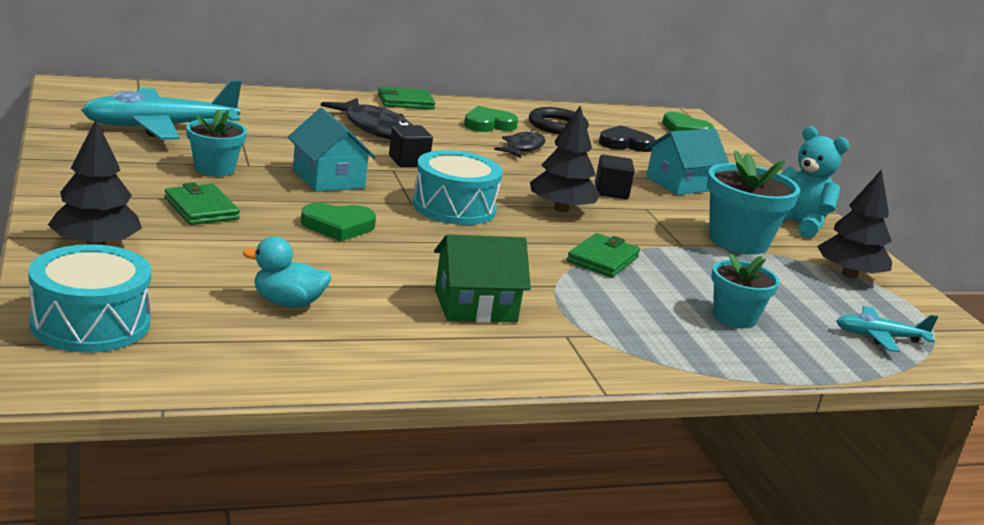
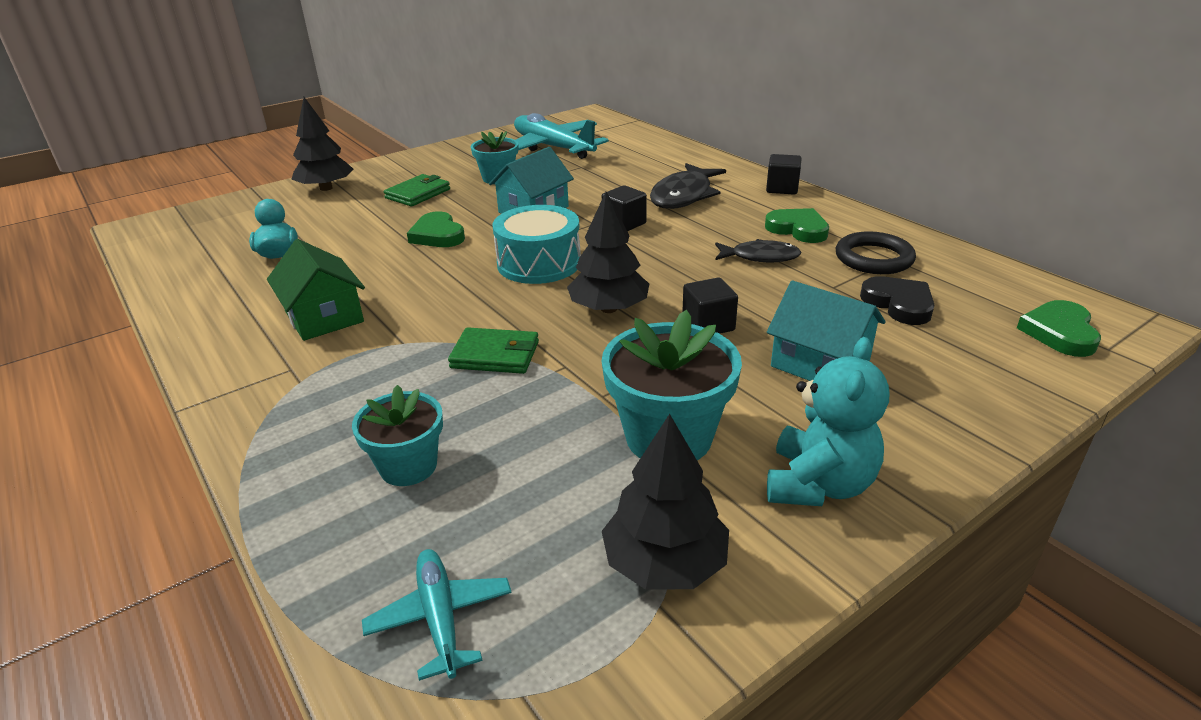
camera: 75 degrees right, 10 degrees up
turquoise drum [28,244,151,352] -> none
green wallet [378,87,435,110] -> black cube [766,154,801,195]

